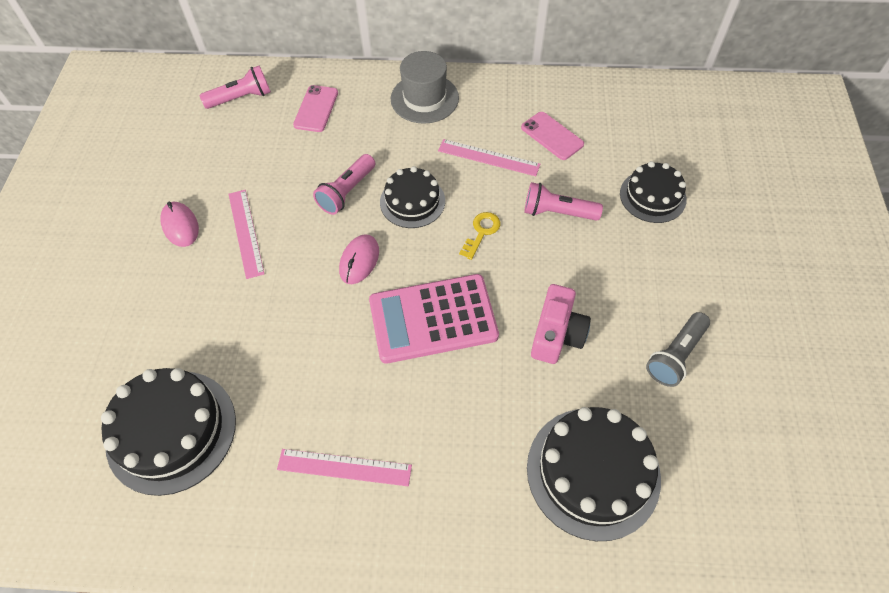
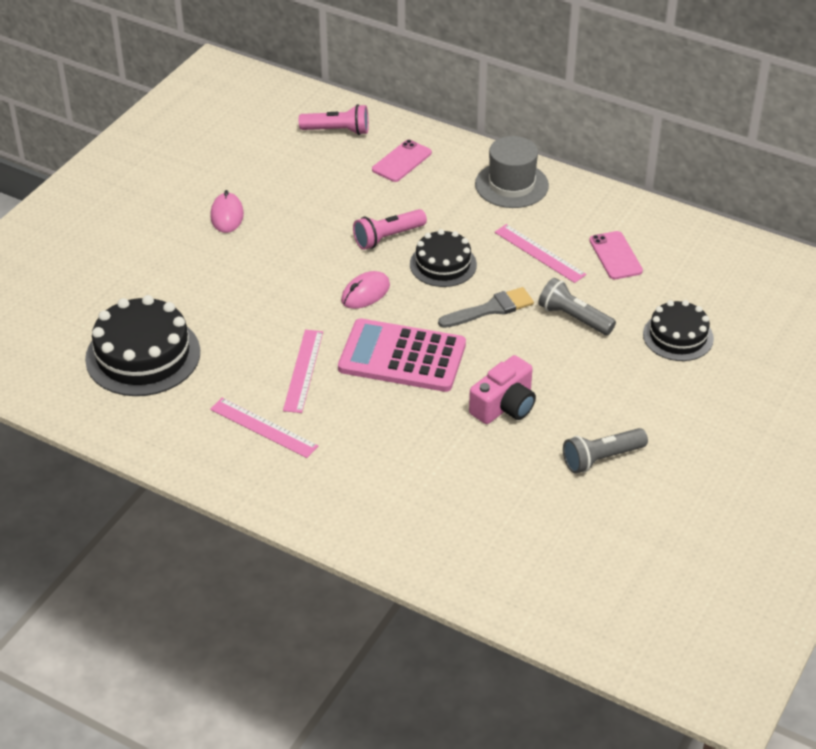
camera: 25 degrees right, 15 degrees down
pink ruler [229,190,265,279] -> pink ruler moved to [283,330,323,413]
yellow key [459,212,501,260] -> grey brush [438,287,534,328]
pink flashlight [524,182,603,221] -> grey flashlight [538,278,616,335]
black cake [527,407,661,541] -> none

